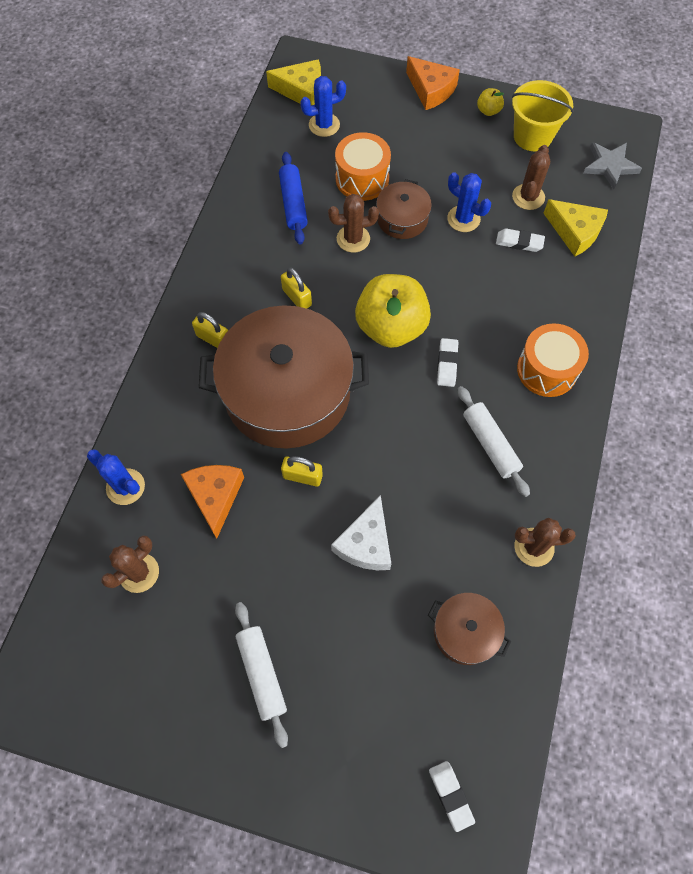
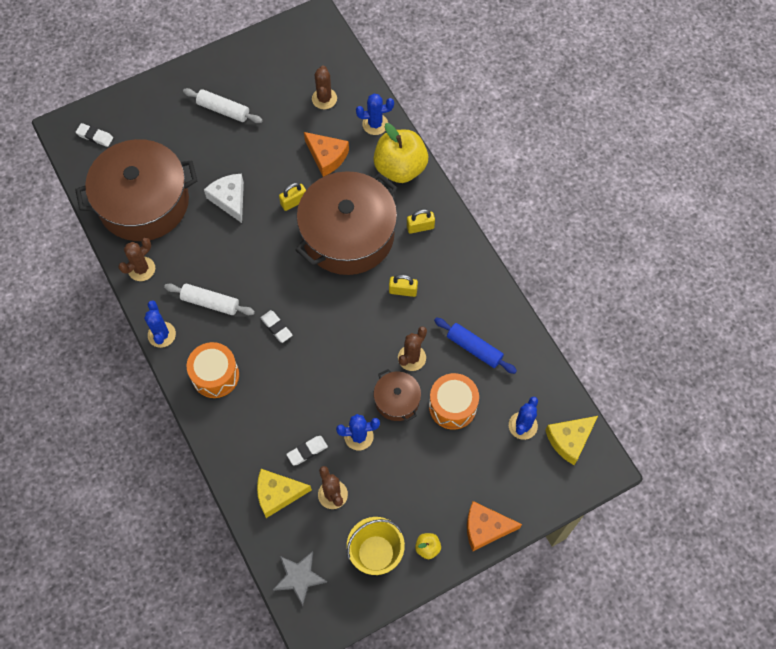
camera: 135 degrees right, 0 degrees up
yellow apple [355,274,431,348] -> yellow apple moved to [374,123,428,183]
brown pot [428,593,511,665] -> brown pot [75,139,197,241], size x2.21
none -> blue cactus [144,300,176,348]

